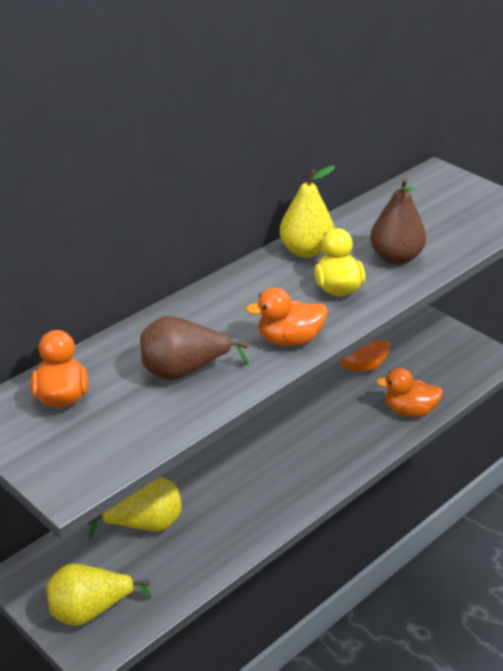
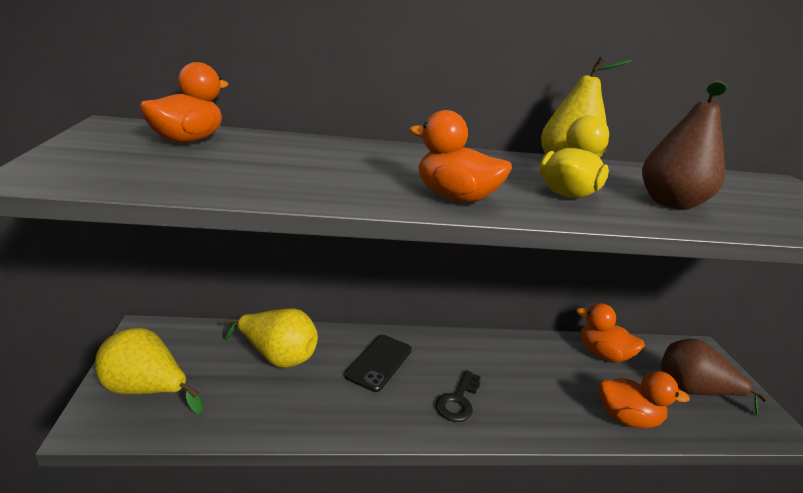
camera: 35 degrees right, 10 degrees down
brown pear [140,316,248,380] -> brown pear moved to [661,339,768,416]
orange duck [376,368,443,417] -> orange duck turned 150 degrees clockwise [599,371,690,429]
none -> black phone [344,335,412,392]
none -> black key [436,370,481,422]

